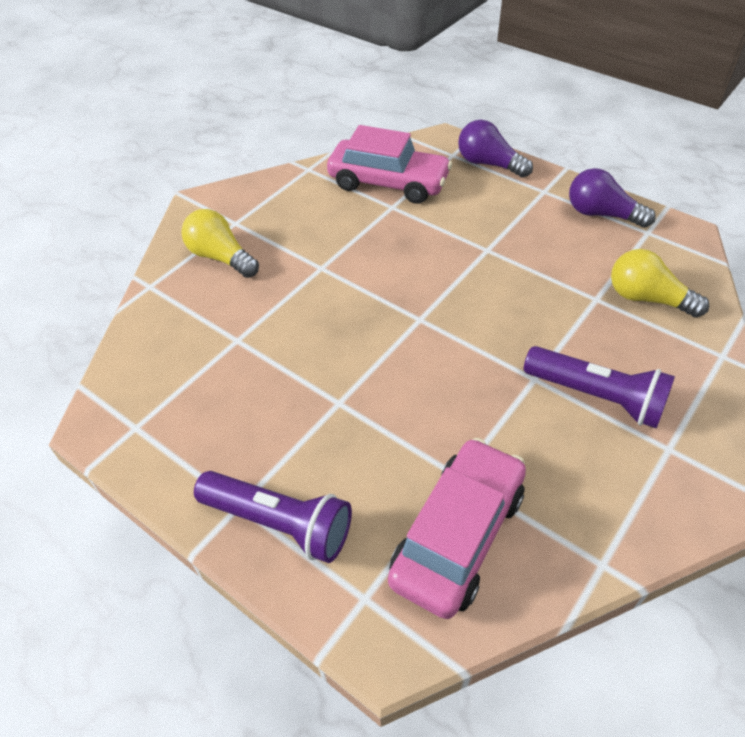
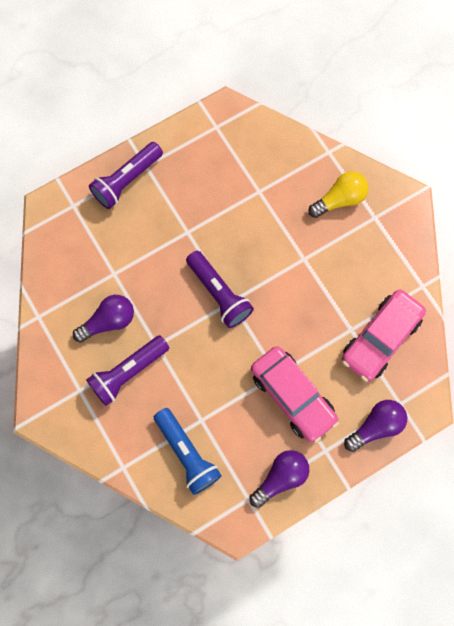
camera: 110 degrees right, 25 degrees up
pink car [388,438,526,619] -> pink car moved to [251,346,339,443]
yellow light bulb [611,249,709,318] -> blue flashlight [154,408,222,495]
none -> purple light bulb [73,295,134,343]
none -> purple flashlight [186,251,254,328]

